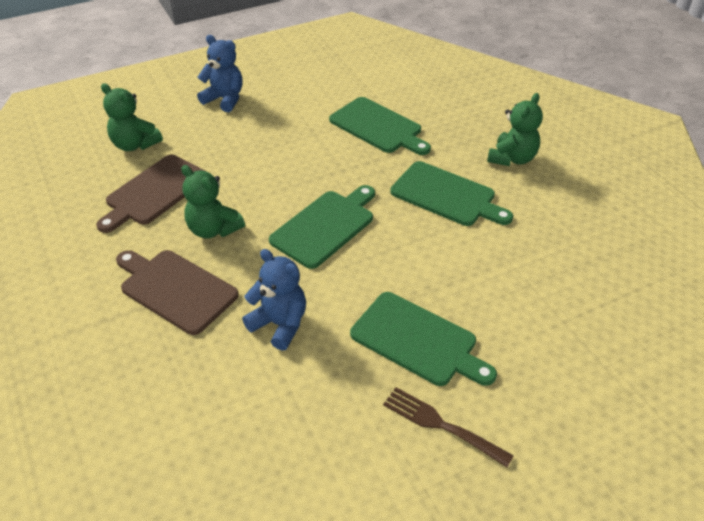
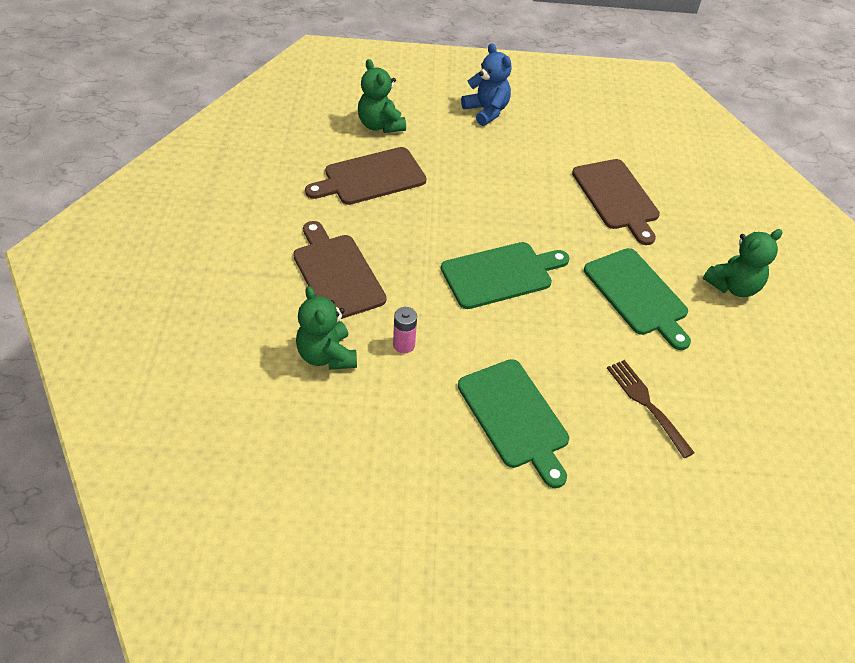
camera: 25 degrees right, 5 degrees up
green teddy bear [181,165,245,239] -> green teddy bear moved to [296,286,357,370]
blue teddy bear [242,249,306,350] -> pink battery [393,307,417,354]
green cutting board [329,97,431,155] -> brown cutting board [572,159,660,245]
brown fork [383,387,514,467] -> brown fork moved to [607,360,695,458]

